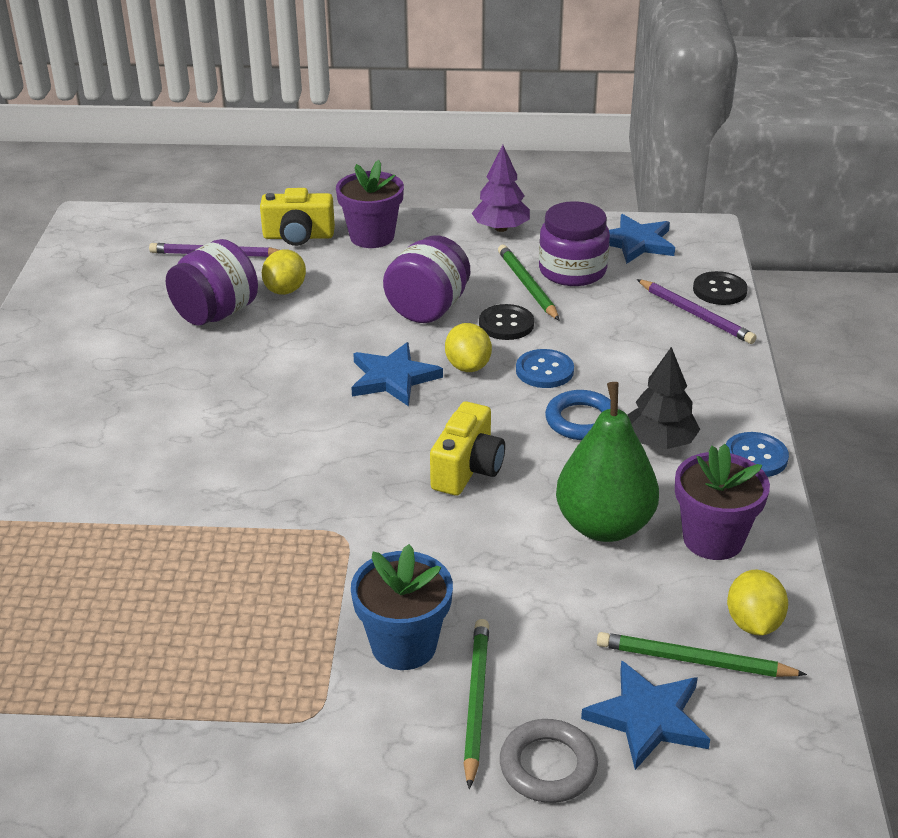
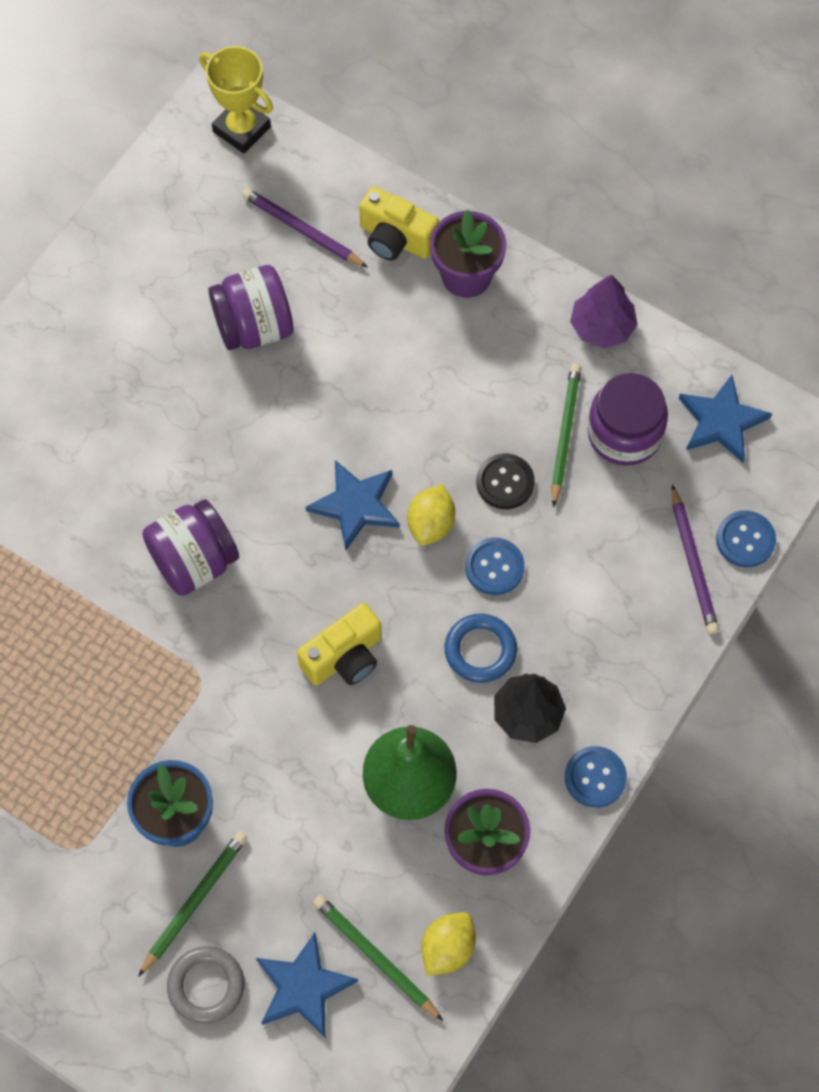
camera: 30 degrees right, 30 degrees up
yellow lemon [262,249,306,295] -> none
purple jar [383,235,470,323] -> purple jar moved to [142,499,239,596]
black button [693,271,748,305] -> blue button [716,511,776,567]
none -> yellow trophy [199,46,273,154]

